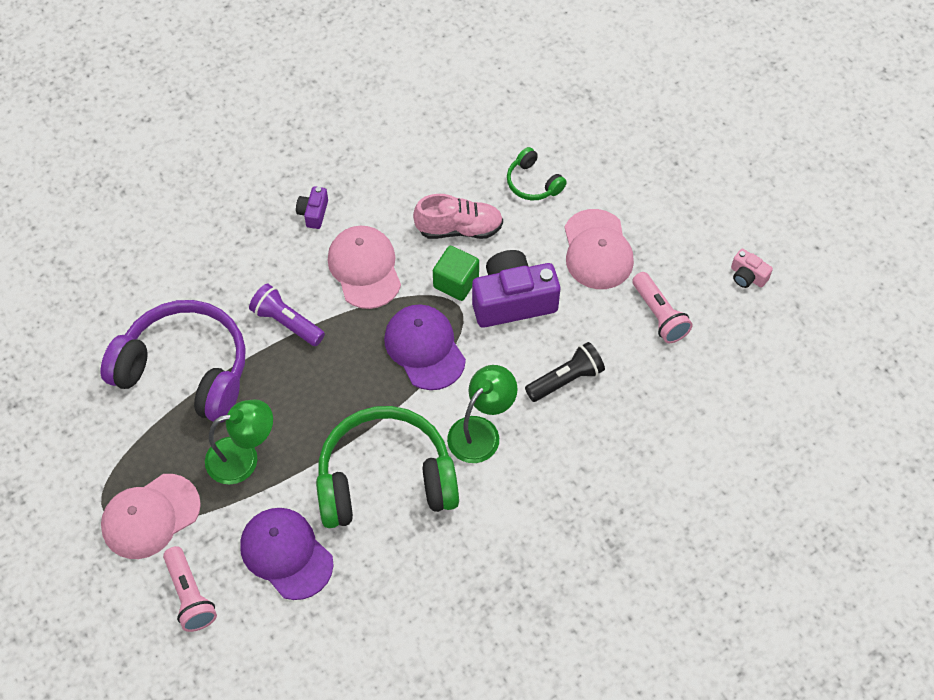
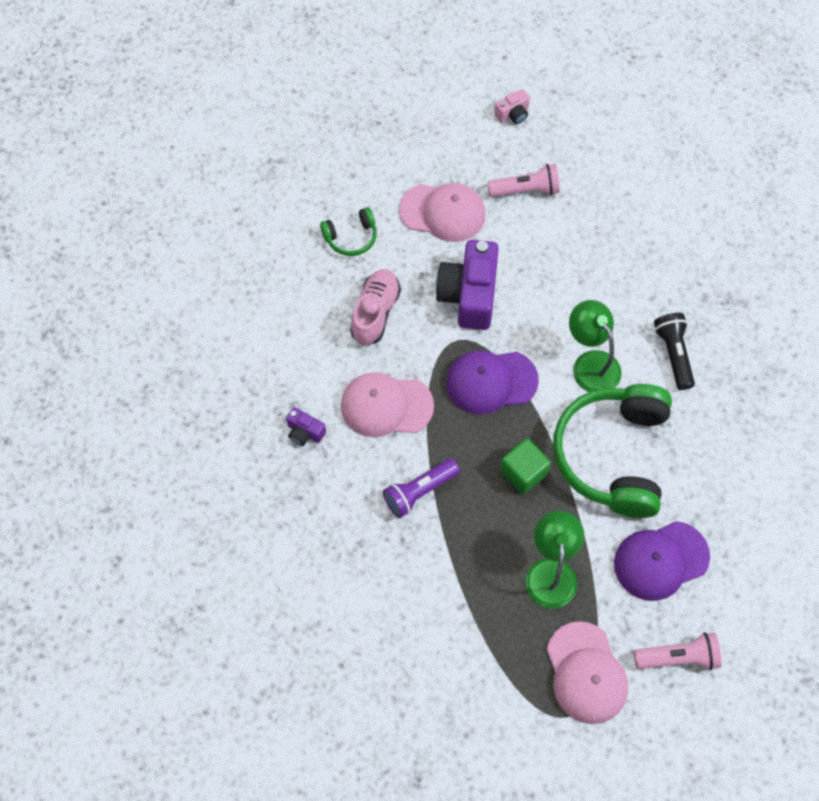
camera: 70 degrees left, 5 degrees up
purple headphones [101,300,246,423] -> none
green cube [433,246,479,301] -> green cube moved to [500,438,551,494]
black flashlight [525,342,605,402] -> black flashlight moved to [654,313,695,390]

